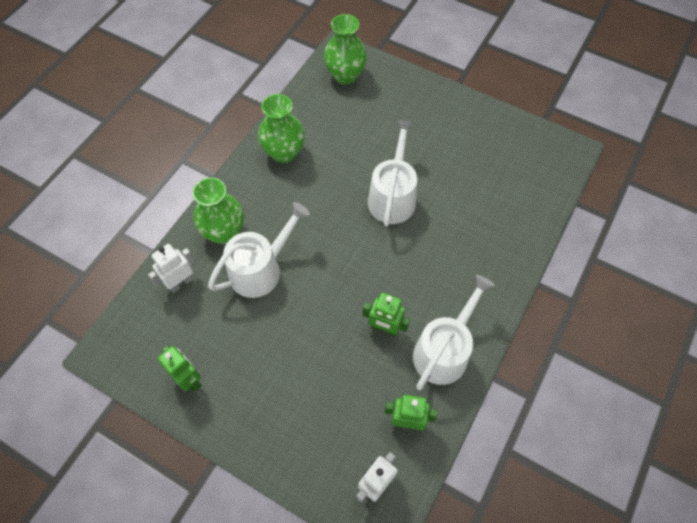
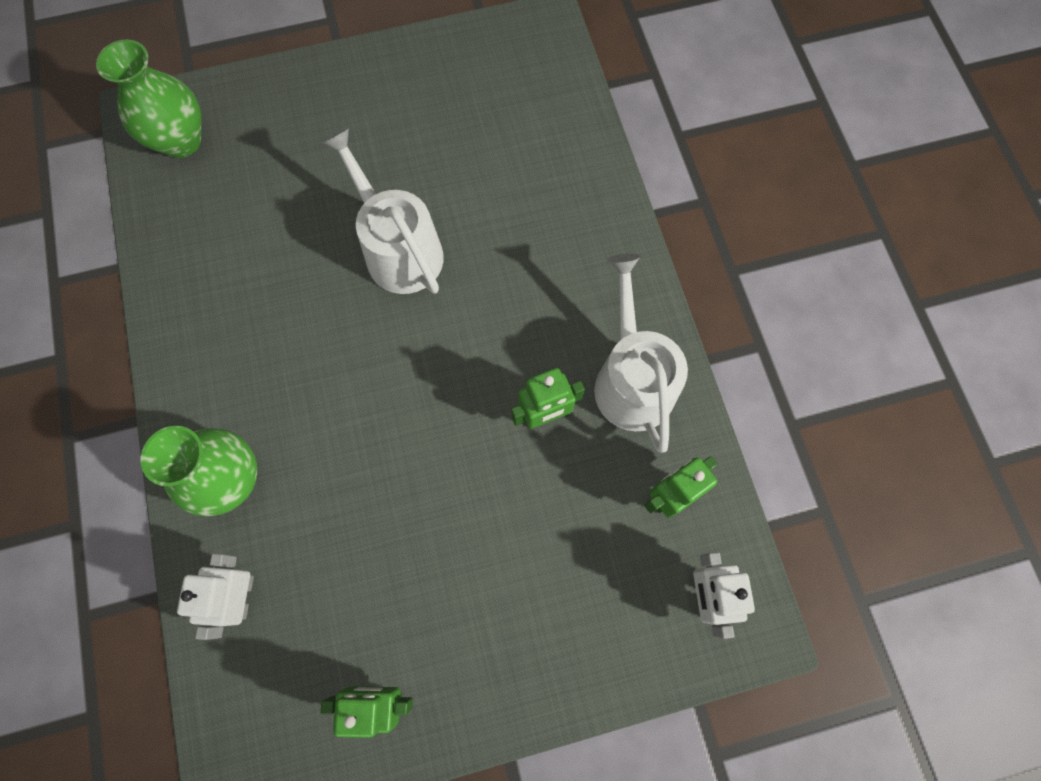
camera: 45 degrees left, 10 degrees up
white watering can [208,202,310,298] -> none
green vase [258,94,305,163] -> none

